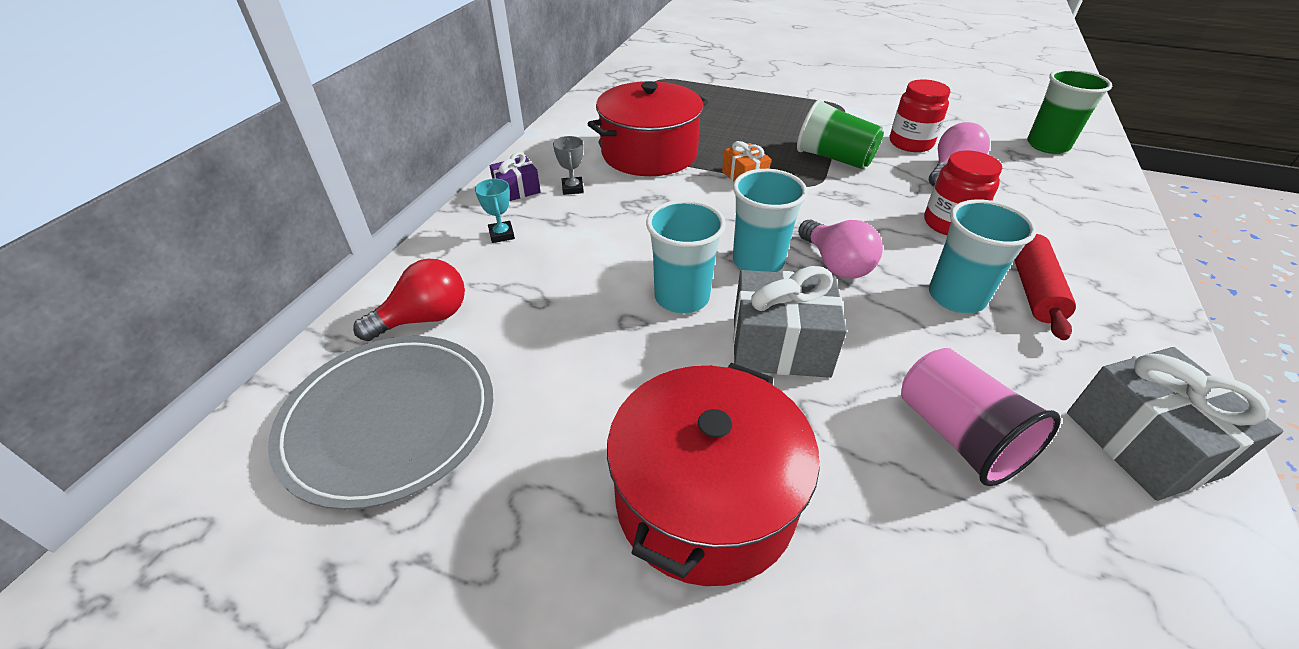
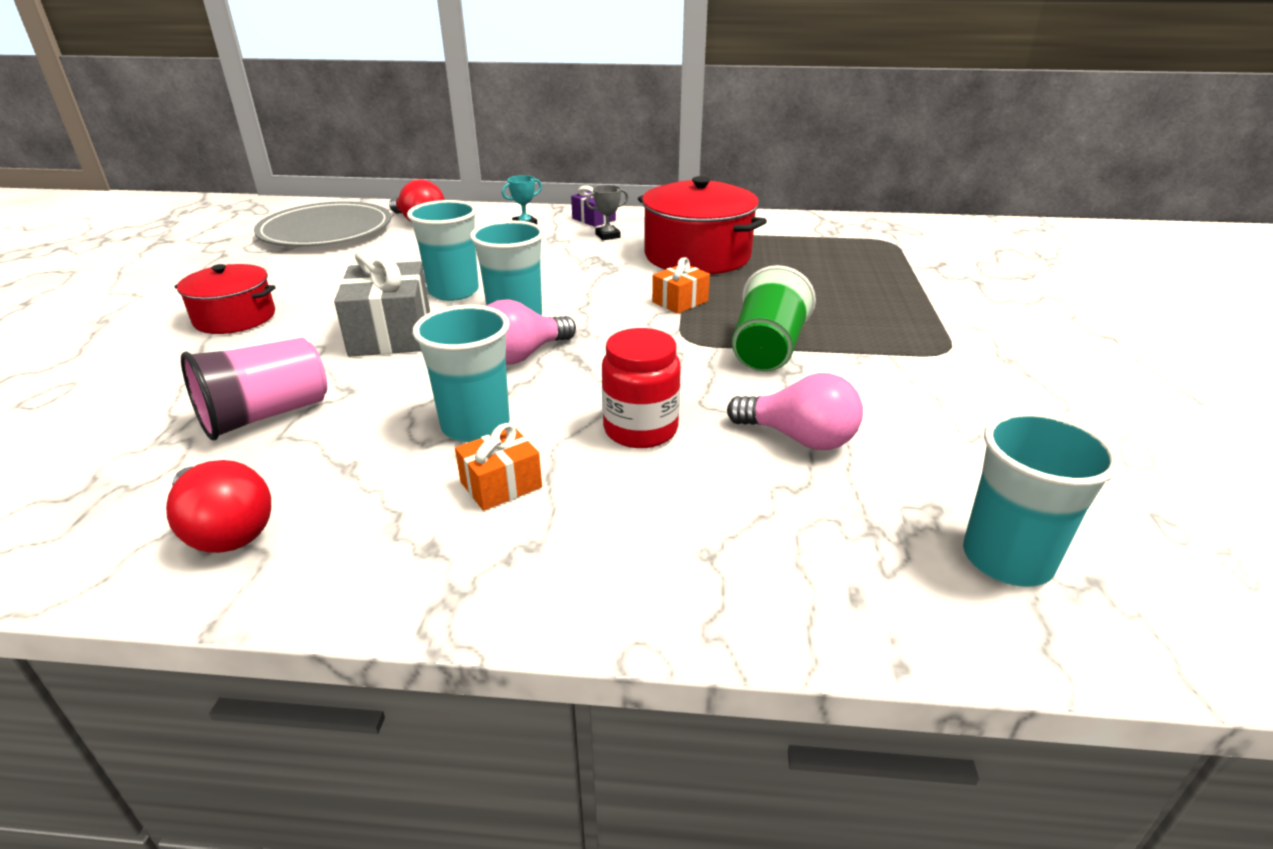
camera: 75 degrees right, 10 degrees down
red pot [607,363,820,586] -> red pot [174,264,276,334], size x0.60
red jar [890,79,950,152] -> none
red rolling pin [1014,234,1076,340] -> orange gift [455,423,542,511]
green cup [1027,69,1112,154] -> turquoise cup [963,411,1120,587]
grey gift [1067,347,1283,501] -> red light bulb [166,460,271,553]

